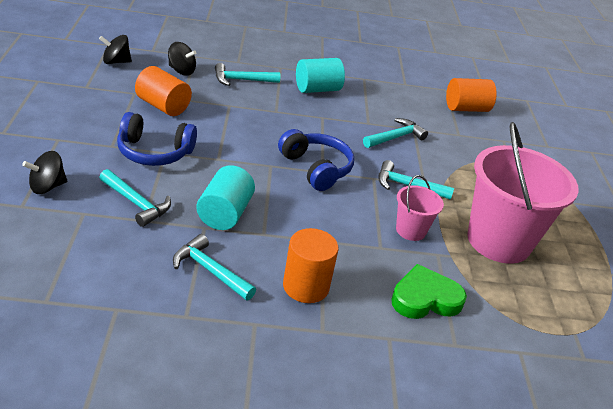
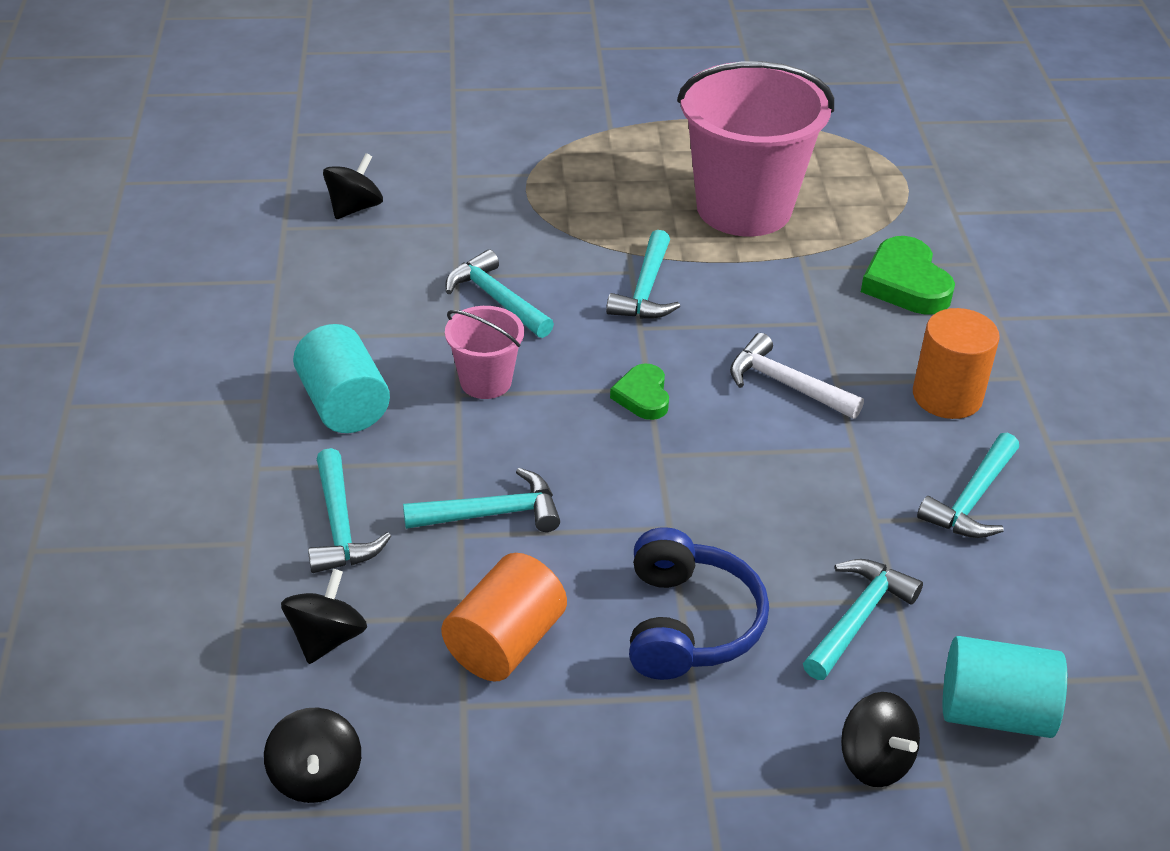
camera: 90 degrees left, 5 degrees up
turquoise cylinder [196,165,255,230] -> turquoise cylinder moved to [943,636,1067,738]
blue headphones [278,129,354,191] -> green heart [610,364,669,420]
pink bucket [396,175,444,241] -> pink bucket moved to [445,306,524,399]
orange cylinder [446,78,497,112] -> black spinning top [323,153,383,219]
none -> turquoise hammer [403,468,560,532]
none -> white hammer [730,333,864,419]

